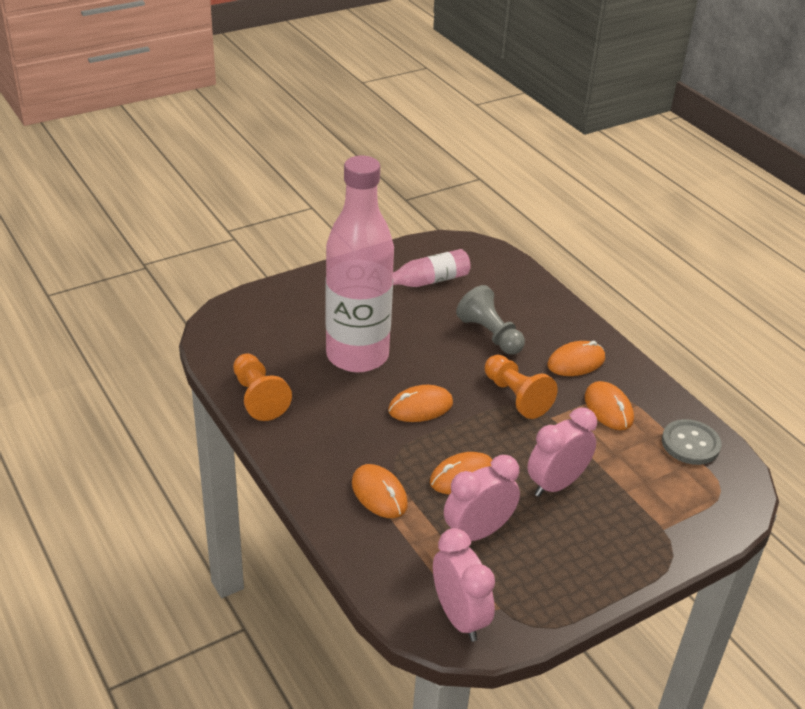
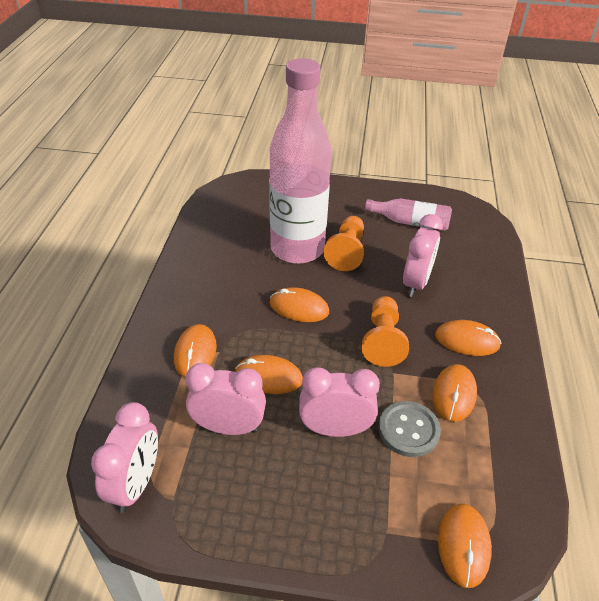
camera: 40 degrees right, 5 degrees up
orange pawn [233,354,292,421] -> orange pawn moved to [323,216,364,271]
grey pawn [456,285,525,355] -> pink clock [403,214,443,297]
grey button [662,419,721,465] -> grey button moved to [378,401,441,457]
none -> orange mouse [438,504,492,588]

